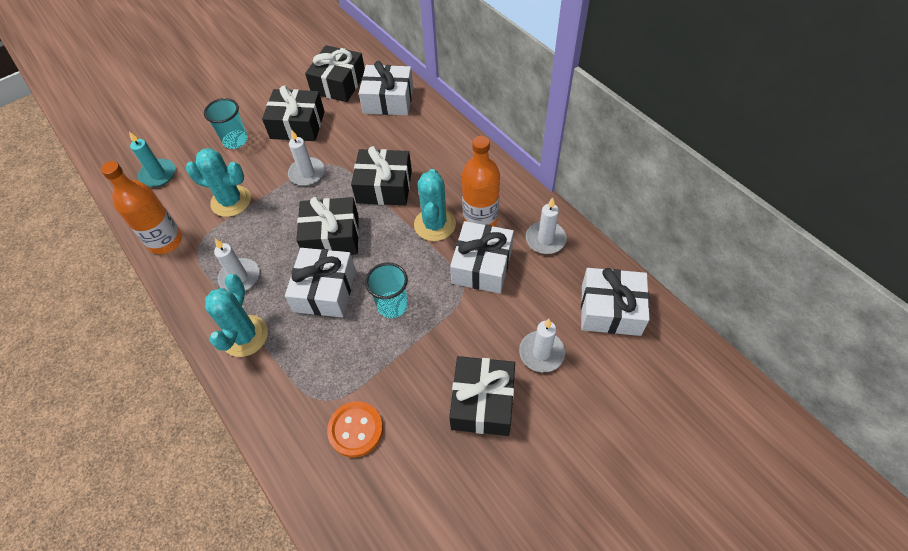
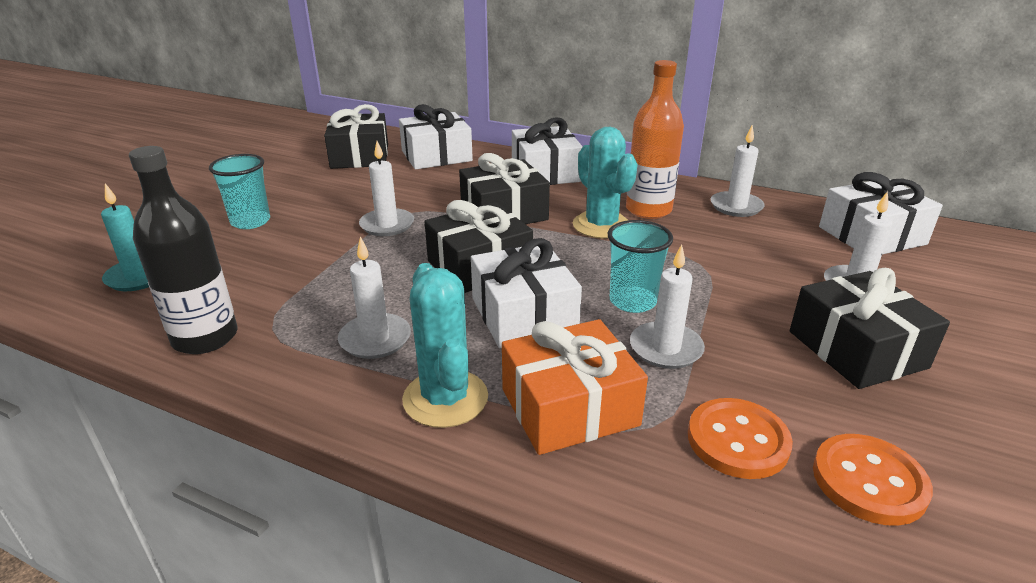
camera: 30 degrees left, 25 degrees down
orange bottle [101,161,182,254] -> black bottle [129,146,237,354]
turquoise cactus [186,148,251,217] -> none
black gift [262,85,325,141] -> none
white gift [450,221,514,293] -> white gift moved to [512,117,583,185]
none -> orange gift [502,319,648,455]
none -> white candle [630,245,705,369]
none -> orange button [813,434,933,526]

